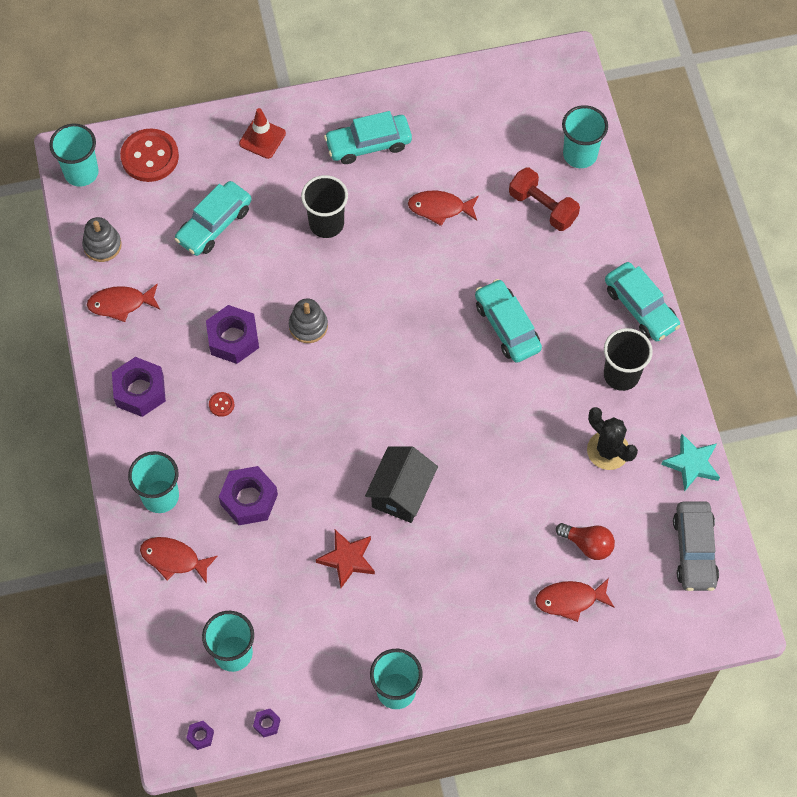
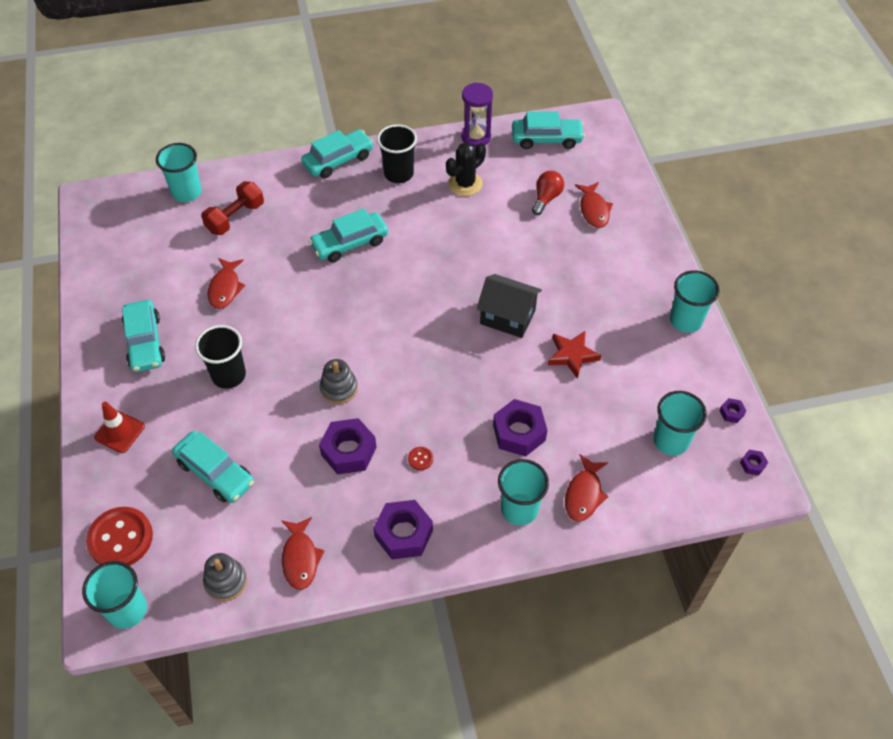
camera: 90 degrees left, 10 degrees down
turquoise star [661,434,720,491] -> purple hourglass [461,83,493,147]
grey car [673,501,719,591] -> turquoise car [512,111,585,149]

